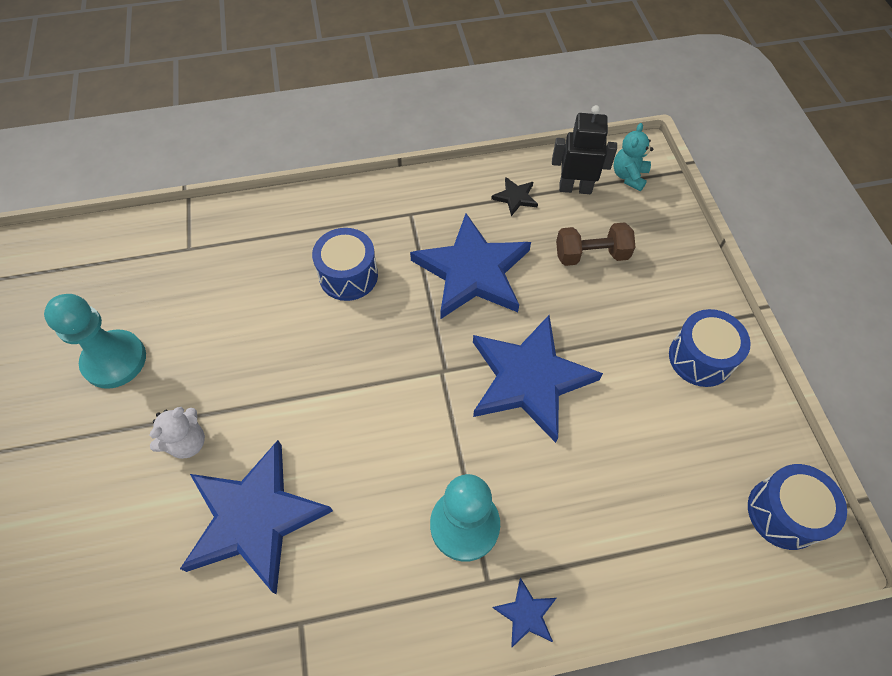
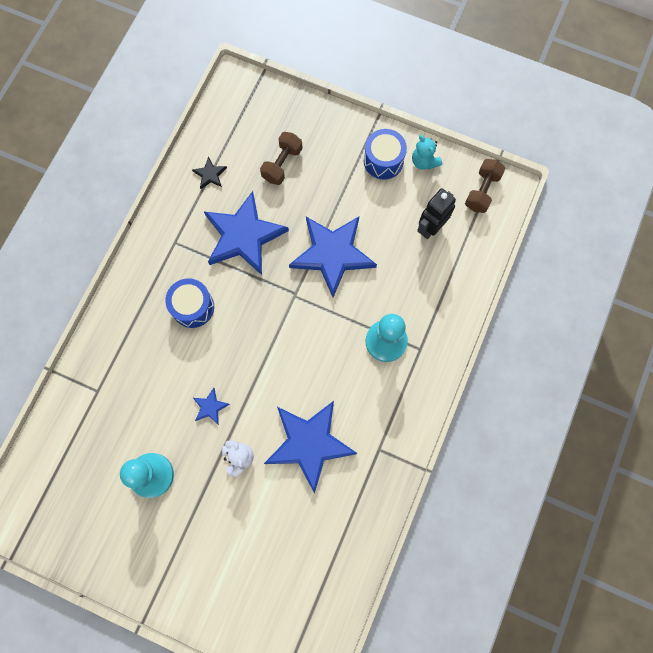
camera: 55 degrees left, 15 degrees up
blue star [492,578,556,648] -> blue star moved to [193,388,230,425]
black robot [552,105,617,194] -> black robot moved to [417,188,456,239]
turquoise teddy bear [613,123,653,191] -> turquoise teddy bear moved to [412,135,442,170]
blue drum [748,464,847,550] -> brown dumbbell [465,159,506,213]

